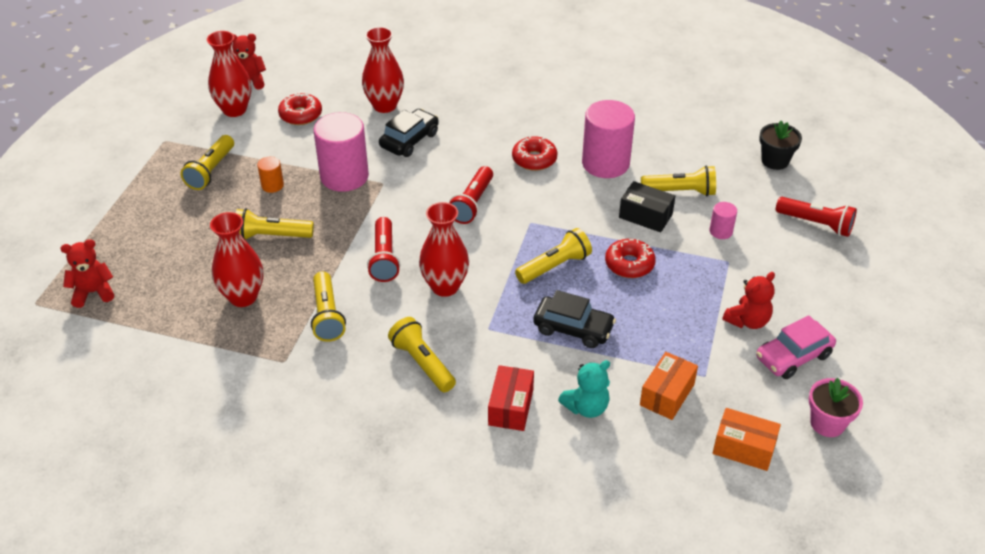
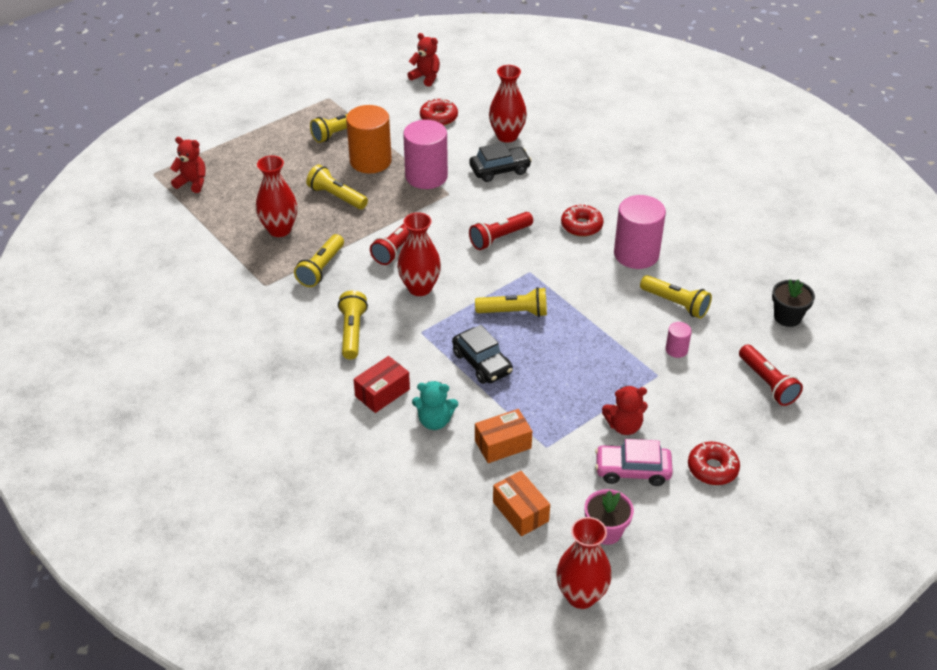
camera: 35 degrees right, 0 degrees up
red vase [207,31,251,117] -> red vase moved to [556,517,612,609]
orange cylinder [257,157,284,193] -> orange cylinder [346,105,392,173], size x2.18
red donut [605,239,656,278] -> red donut moved to [688,442,740,485]
black box [619,181,675,232] -> none

